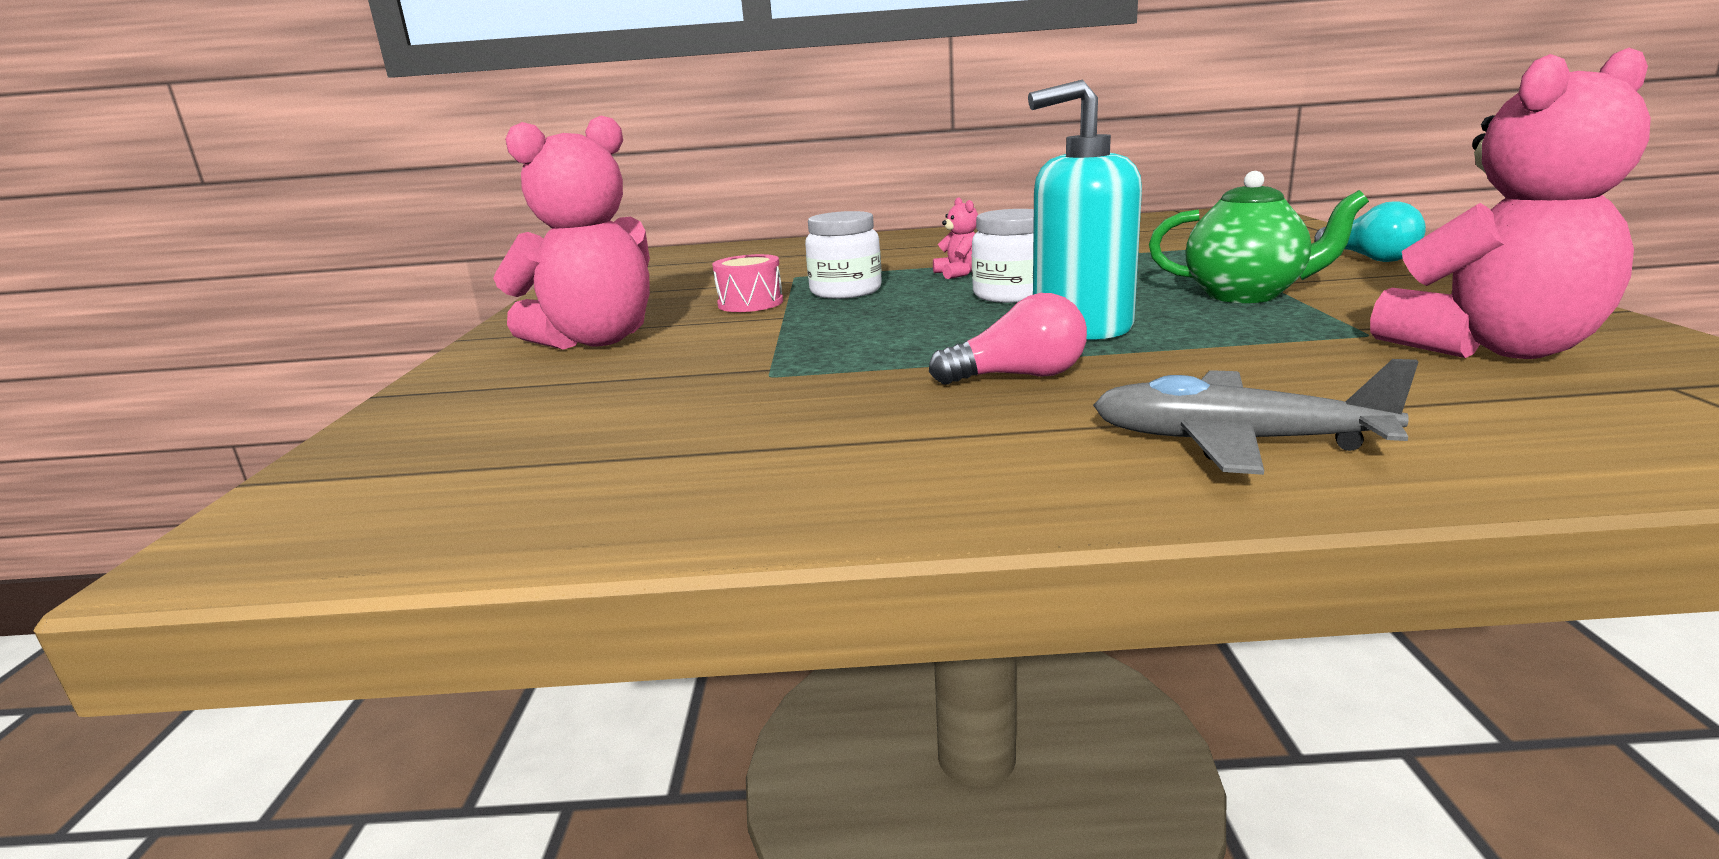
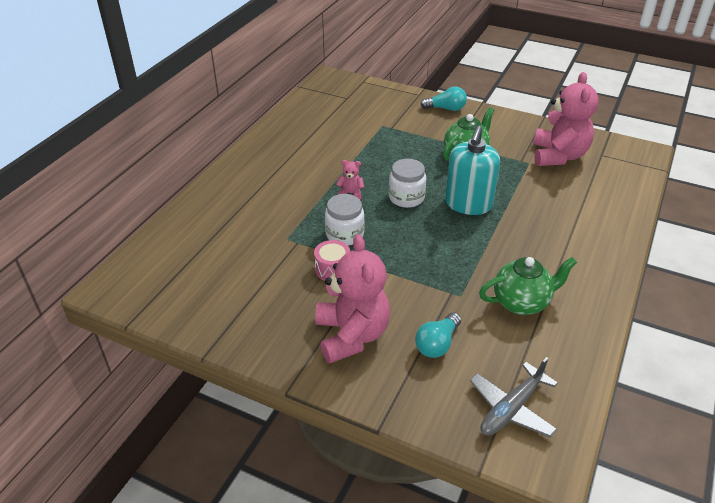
camera: 65 degrees left, 20 degrees up
pink light bulb [929,293,1087,385] -> none
grey plane [1093,359,1418,475] -> grey plane moved to [470,357,558,437]
none -> turquoise light bulb [415,312,461,358]
none -> green teapot [479,257,577,315]

